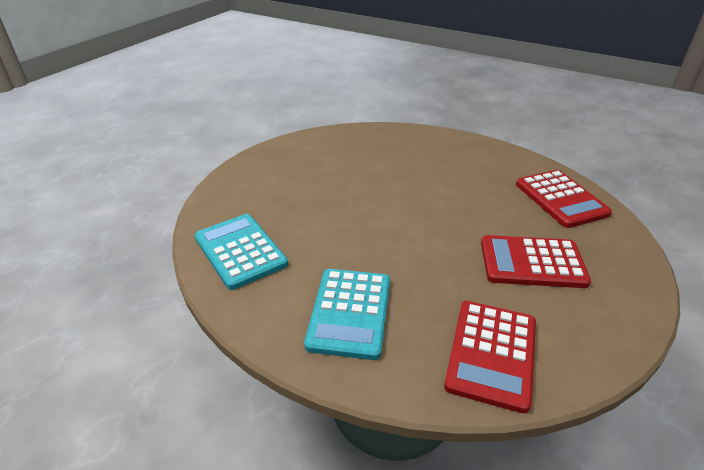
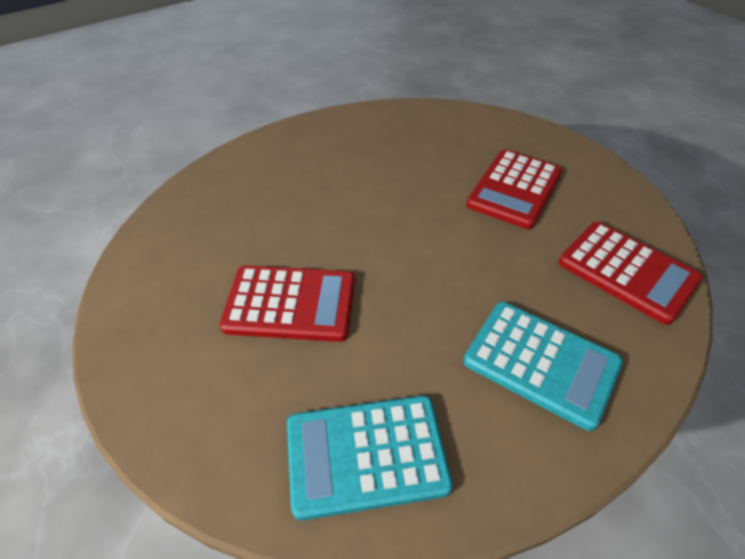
camera: 65 degrees left, 10 degrees up
red calculator [516,170,612,228] -> red calculator moved to [220,265,355,342]

